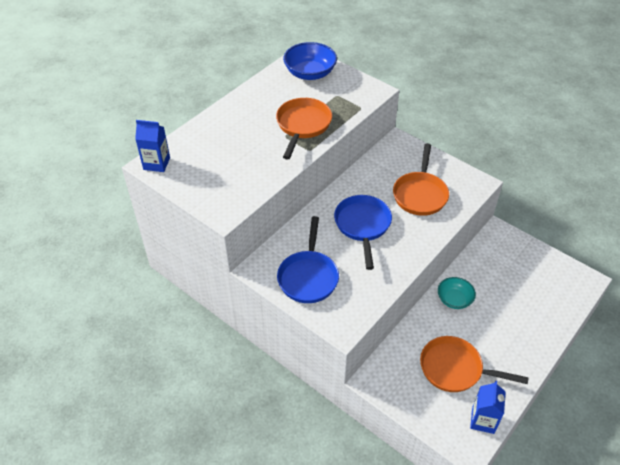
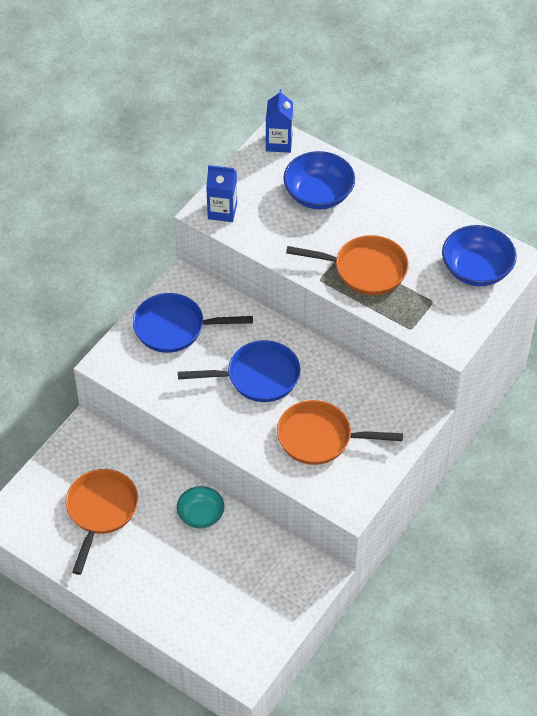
camera: 85 degrees right, 5 degrees up
blue carton [470,381,506,434] -> blue carton moved to [206,165,237,222]
none -> blue bowl [283,151,355,209]

